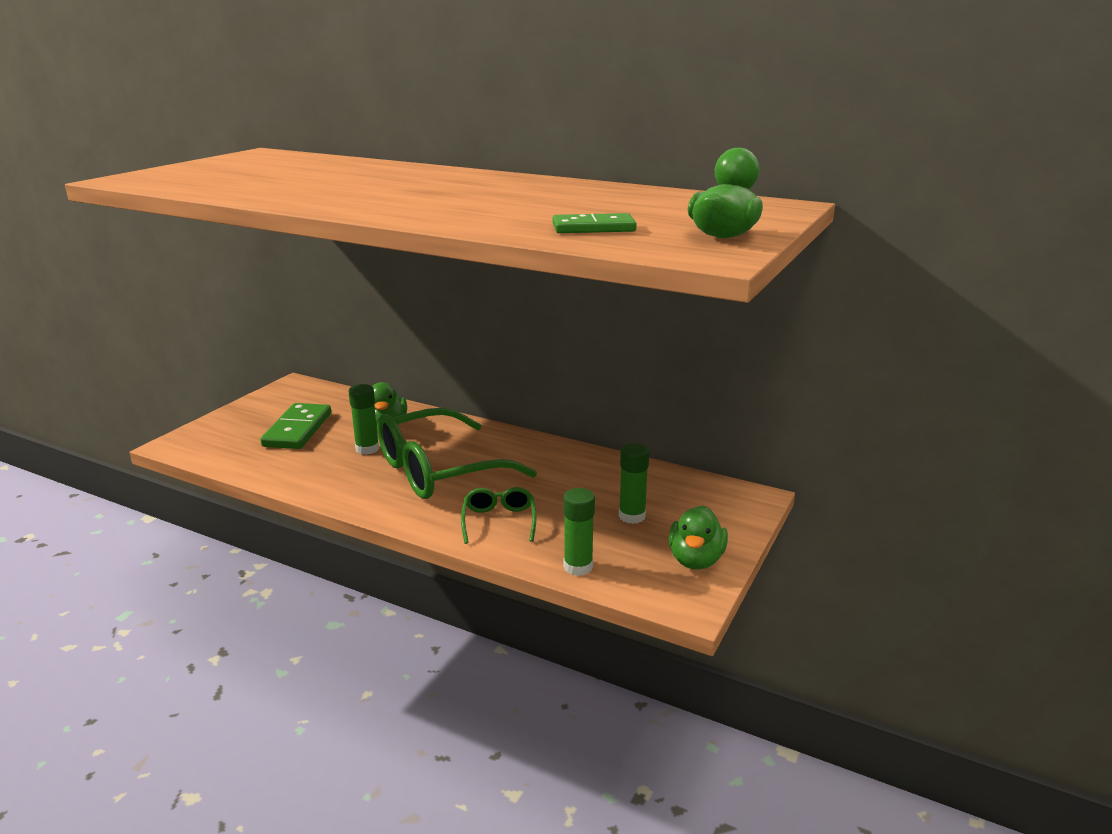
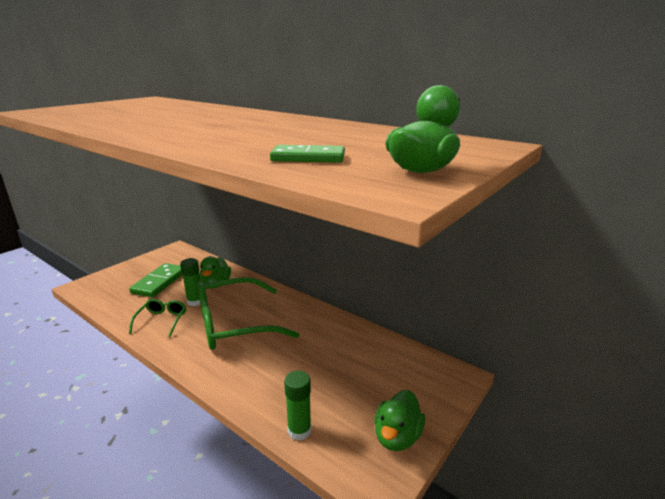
camera: 10 degrees right, 0 degrees up
green glasses [461,487,537,544] -> green glasses moved to [129,299,186,337]
green glue stick [619,443,649,524] -> none

